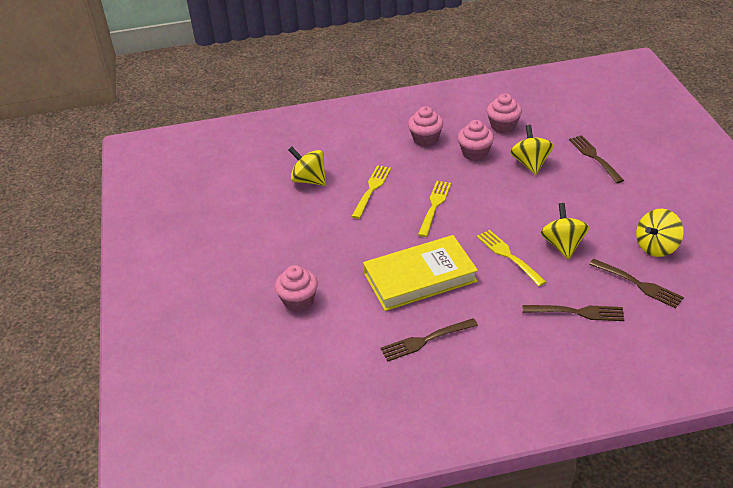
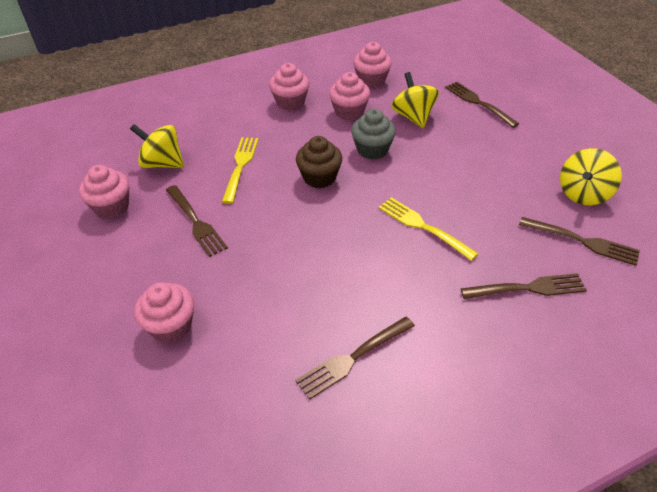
camera: 15 degrees left, 5 degrees up
yellow book [363,235,478,311] -> none
yellow fork [418,181,451,237] -> brown cupcake [296,136,342,188]
yellow spinning top [541,203,589,260] -> none
none -> pink cupcake [79,165,129,219]
none -> brown fork [166,185,228,257]
none -> grey cupcake [351,109,396,160]

